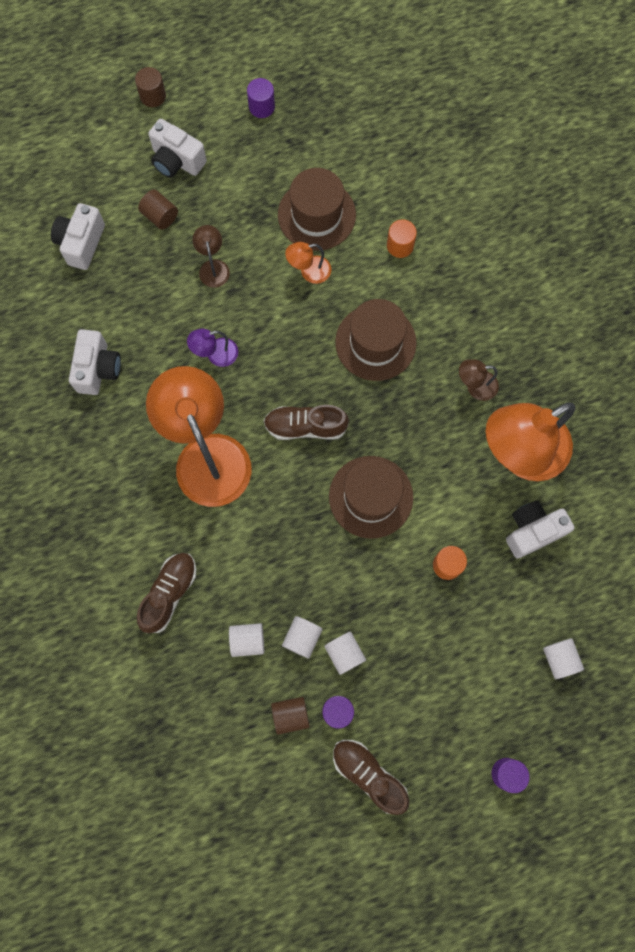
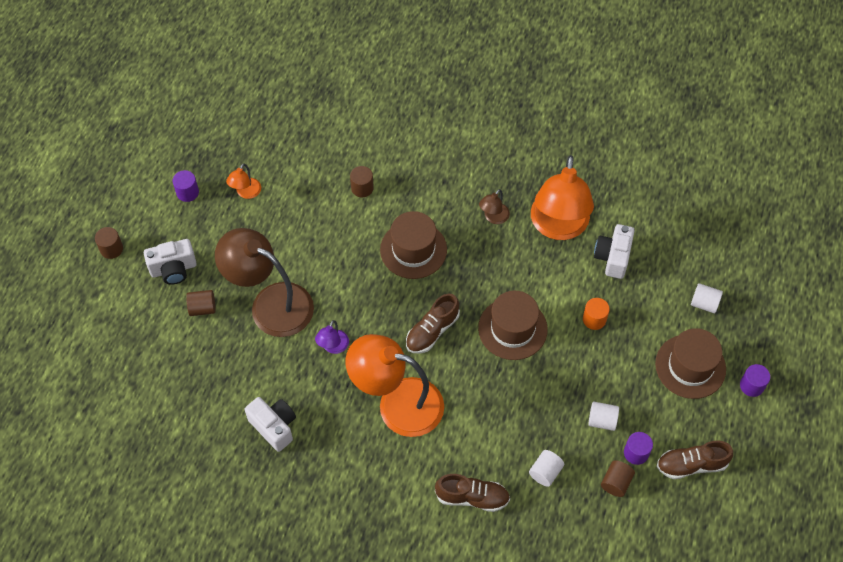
camera: 50 degrees left, 15 degrees down
white camera [51,203,105,270] -> none
brown shoe [137,553,196,633] -> brown shoe turned 120 degrees clockwise [435,474,510,512]
brown lamp [192,225,230,288] -> brown lamp [215,228,314,337], size x2.34
brown hat [278,168,356,251] -> brown hat moved to [655,328,726,399]
white cylinder [282,616,322,658] -> none
orange lamp [285,242,331,284] -> orange lamp moved to [226,164,261,199]
orange cylinder [387,219,417,258] -> brown cylinder [350,166,374,197]

